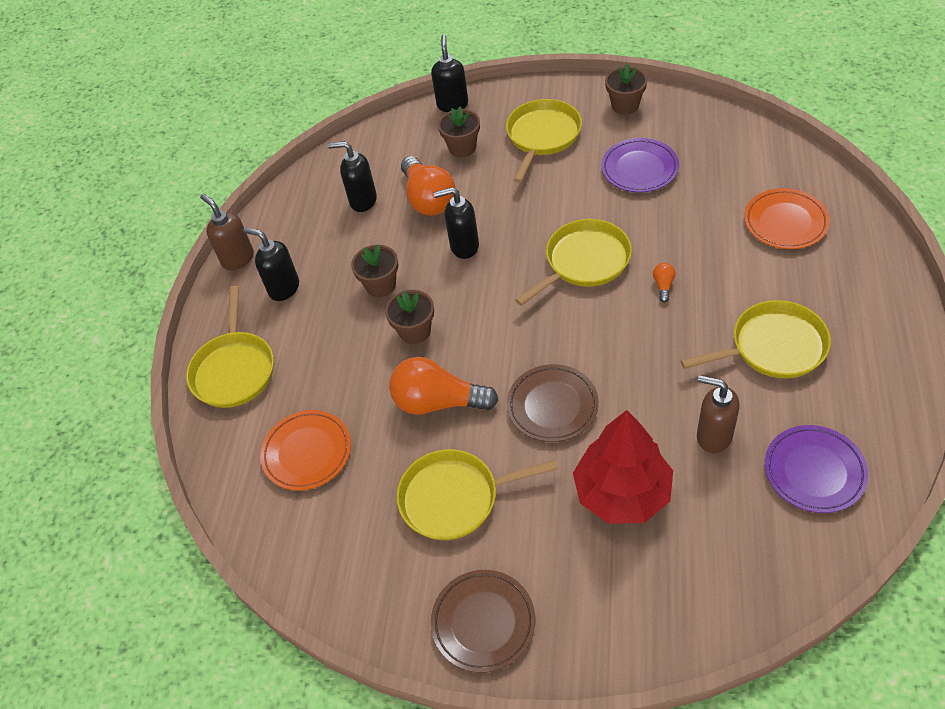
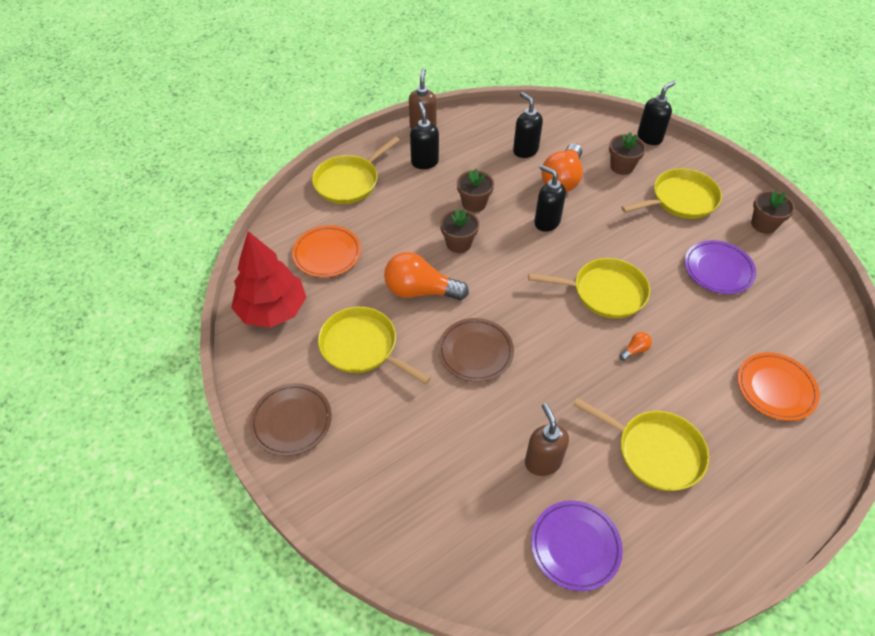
camera: 40 degrees right, 0 degrees up
orange light bulb [389,357,498,415] -> orange light bulb turned 45 degrees counterclockwise [384,252,469,300]
red tree [573,410,673,524] -> red tree moved to [231,231,306,328]

